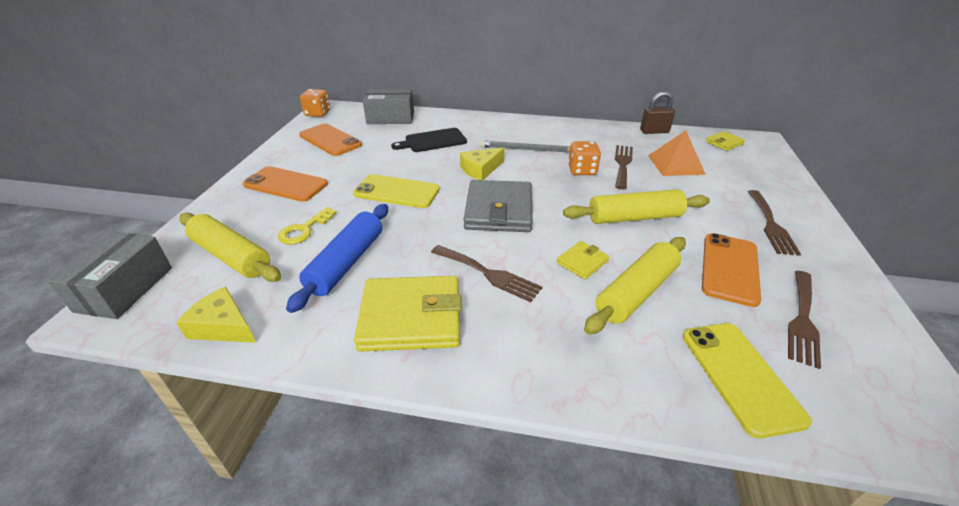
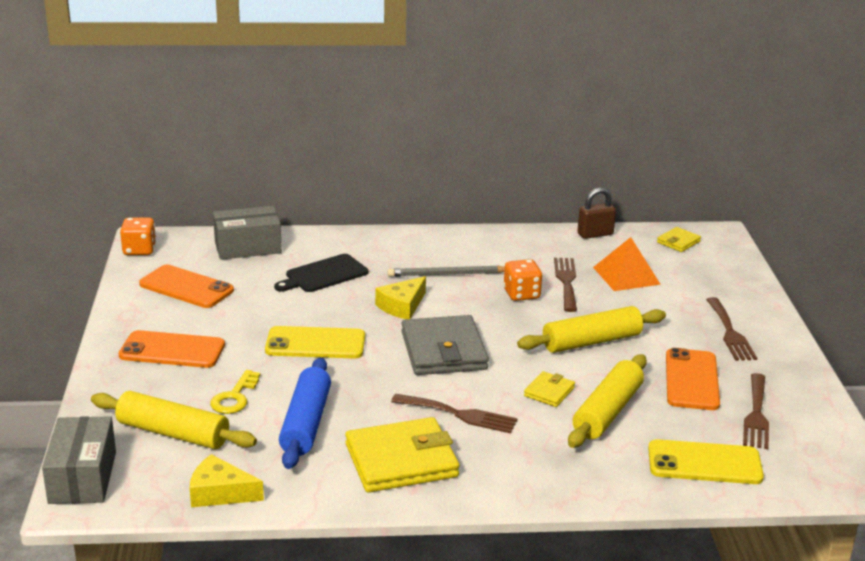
camera: 15 degrees left, 10 degrees down
yellow phone [683,323,812,438] -> yellow phone turned 60 degrees counterclockwise [648,439,764,484]

